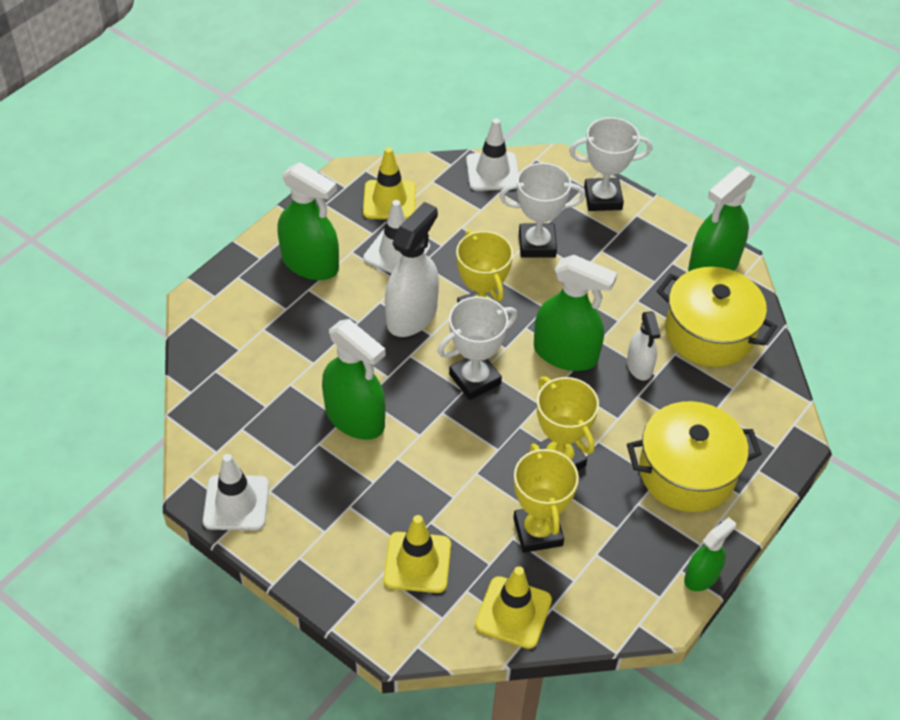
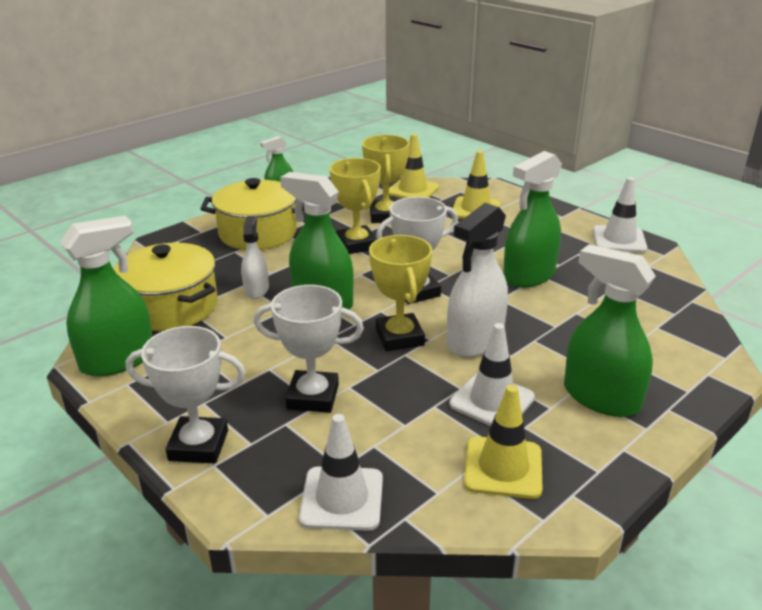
camera: 170 degrees left, 20 degrees down
green spray bottle [322,319,385,440] -> green spray bottle turned 90 degrees counterclockwise [503,151,562,288]

